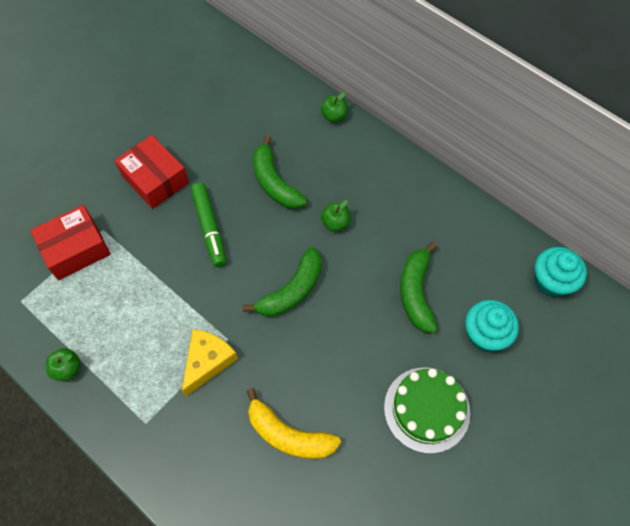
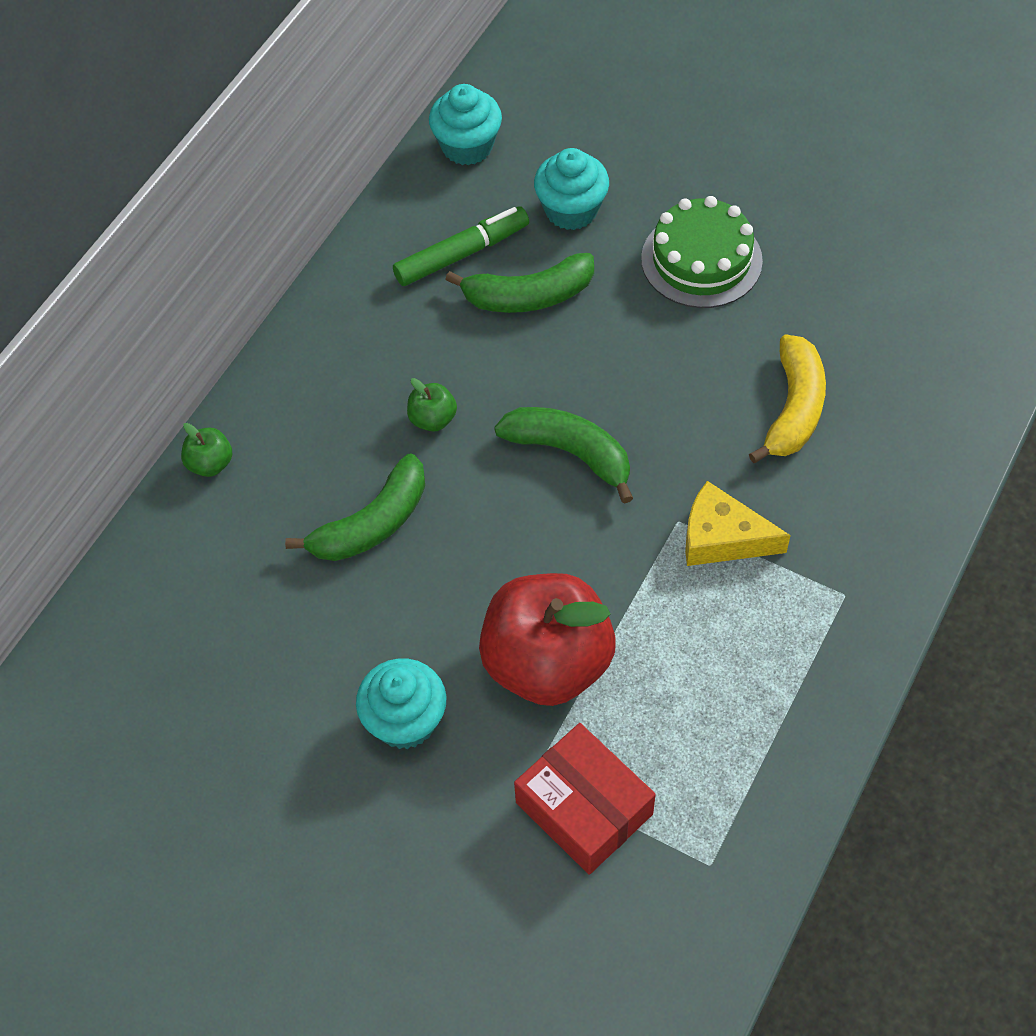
camera: 100 degrees left, 5 degrees down
green apple [46,348,81,381] -> none
red box [114,135,189,209] -> turquoise cupcake [356,658,447,749]
green marker [191,183,227,267] -> green marker moved to [393,206,529,286]
none -> red apple [479,573,616,706]

